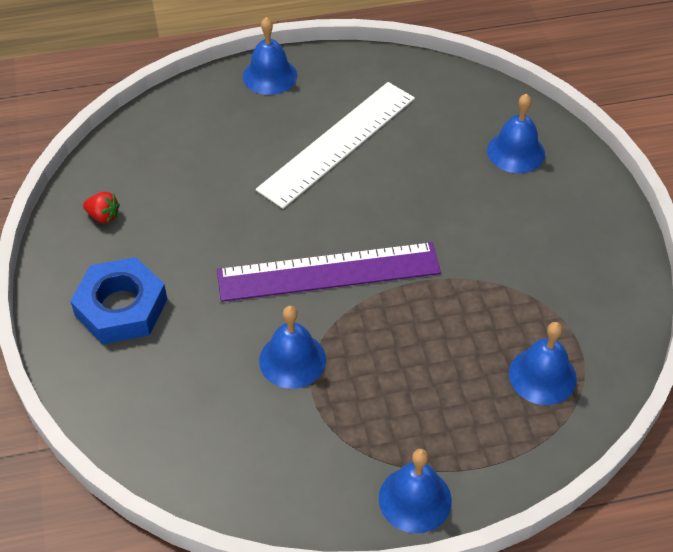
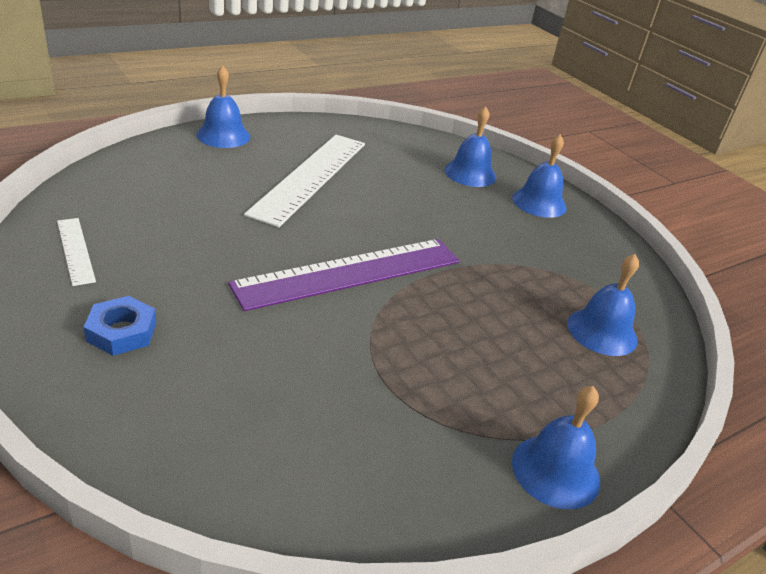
camera: 25 degrees left, 15 degrees down
blue nut [70,257,167,344] -> blue nut [84,296,156,356], size x0.60
red strawberry [83,192,120,223] -> white ruler [57,218,96,286]
blue bell [259,306,326,389] -> blue bell moved to [512,134,567,218]

